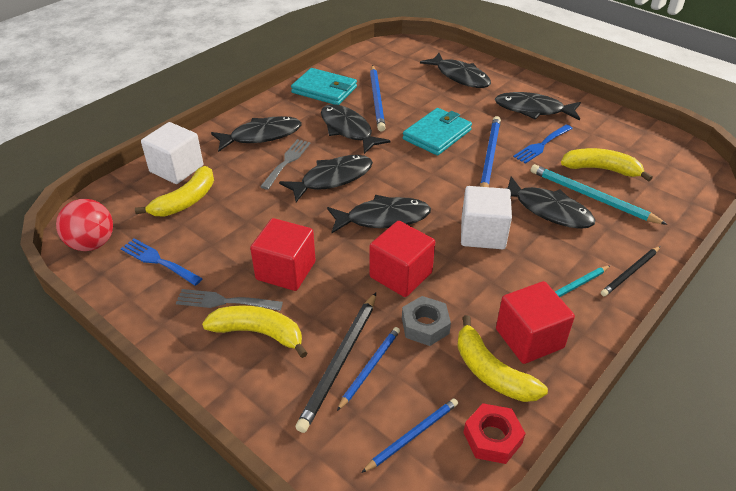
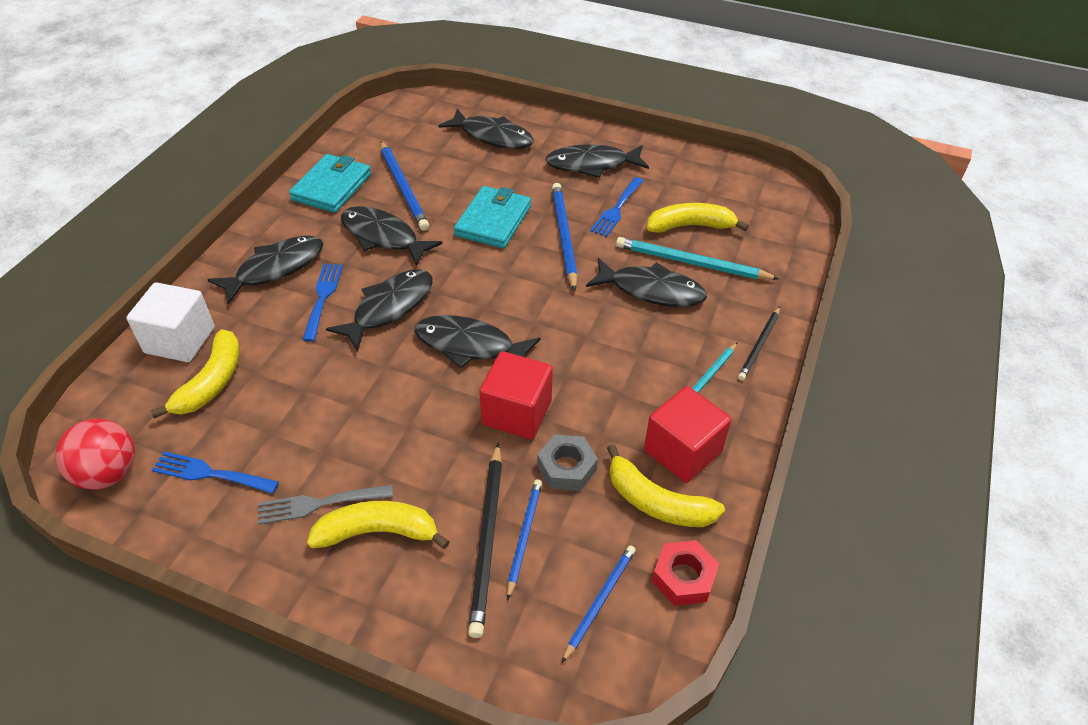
camera: 20 degrees left, 5 degrees up
red cube [250,218,316,291] -> none
grey fork [260,139,311,190] -> blue fork [302,264,343,342]
turquoise wallet [291,68,357,105] -> turquoise wallet turned 75 degrees counterclockwise [289,154,371,213]
black fish [327,195,431,233] -> black fish turned 135 degrees counterclockwise [414,315,541,368]
white cube [461,186,512,249] -> none

